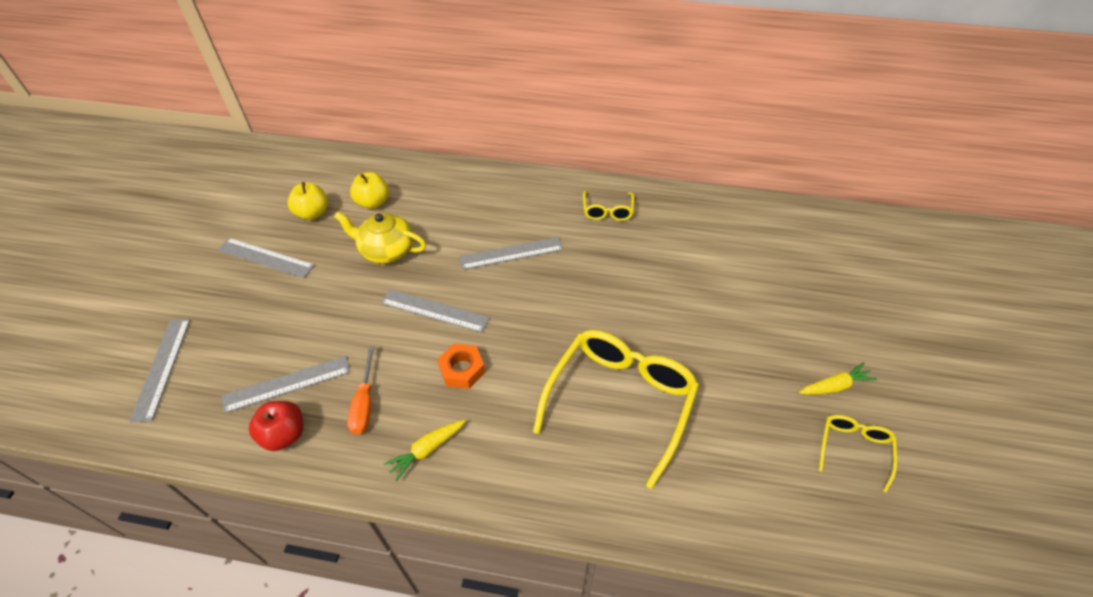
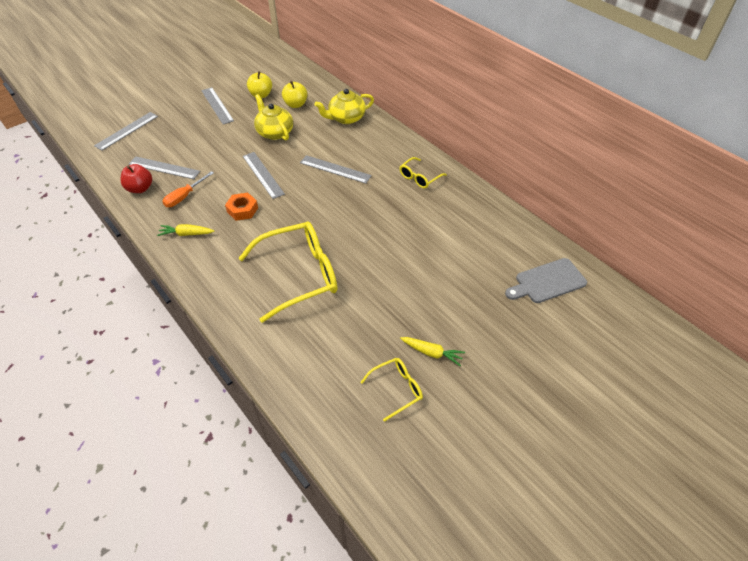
camera: 40 degrees right, 0 degrees up
none -> yellow teapot [314,89,374,124]
none -> grey cutting board [505,258,587,303]

